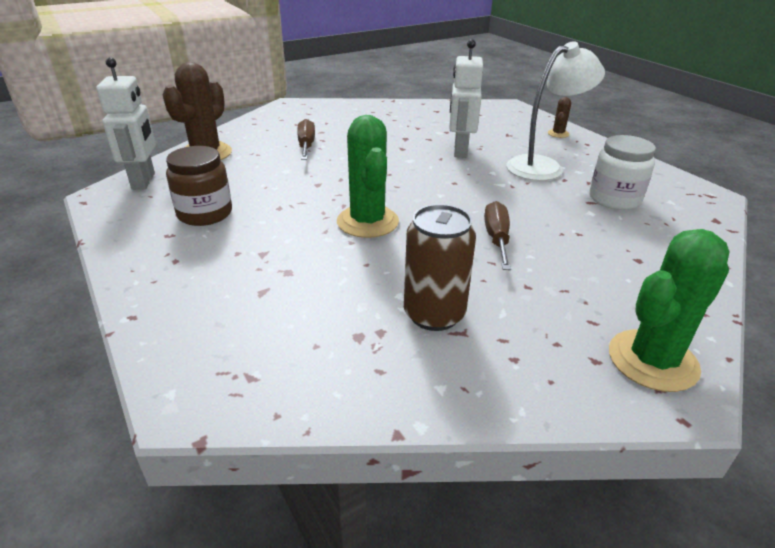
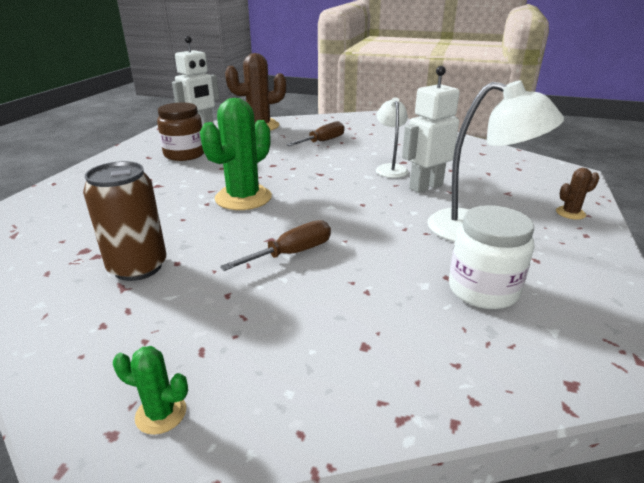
camera: 50 degrees right, 5 degrees down
green cactus [609,229,730,392] -> green cactus [113,346,188,435], size x0.46
none -> white lamp [376,97,408,178]

